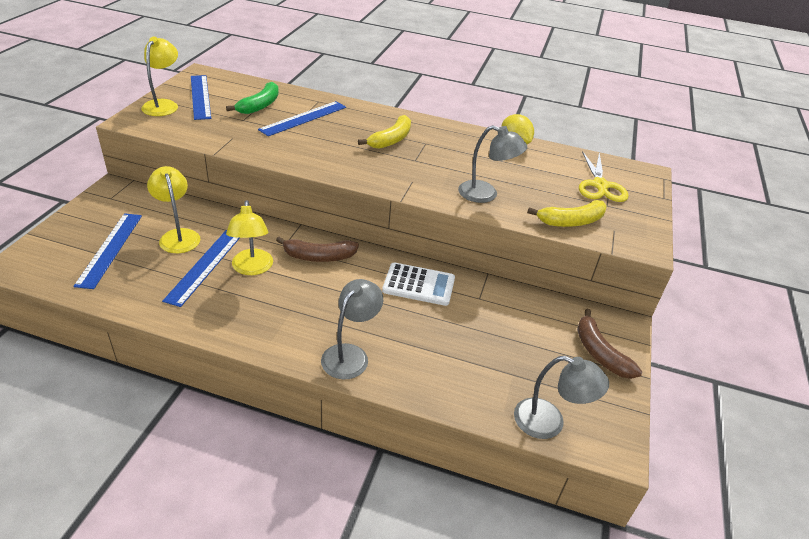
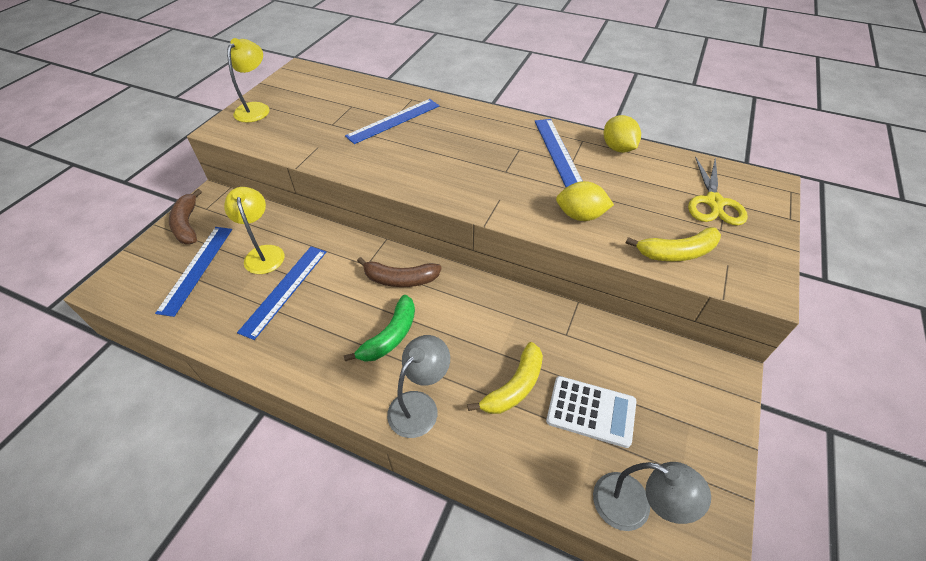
camera: 10 degrees right, 10 degrees up
blue ruler [191,75,211,120] -> blue ruler moved to [535,119,582,187]
green banana [226,82,279,114] -> green banana moved to [344,295,415,362]
yellow lamp [226,200,273,275] -> none
yellow banana [358,115,411,149] -> yellow banana moved to [467,342,543,414]
white calculator [382,262,455,306] -> white calculator moved to [546,376,636,448]
grey lamp [458,125,527,203] -> yellow lemon [556,181,614,221]
brown banana [577,309,642,379] -> brown banana moved to [169,189,202,244]

